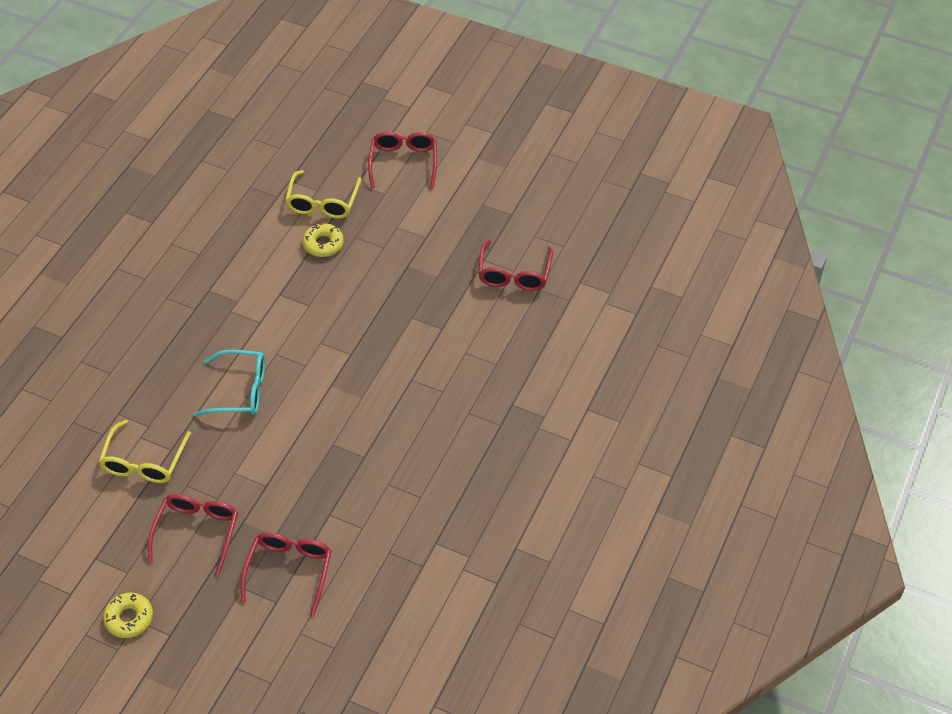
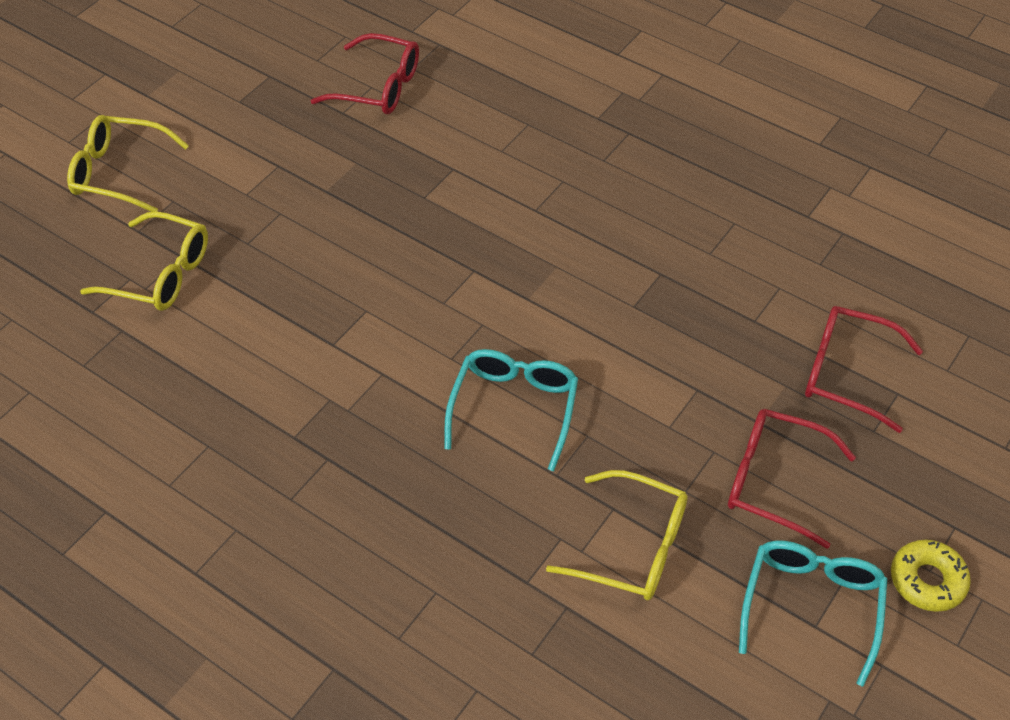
camera: 80 degrees left, 0 degrees up
yellow donut [302,223,344,257] -> none
red glasses [368,132,437,189] -> yellow glasses [67,115,189,212]
none -> turquoise glasses [739,540,887,687]

